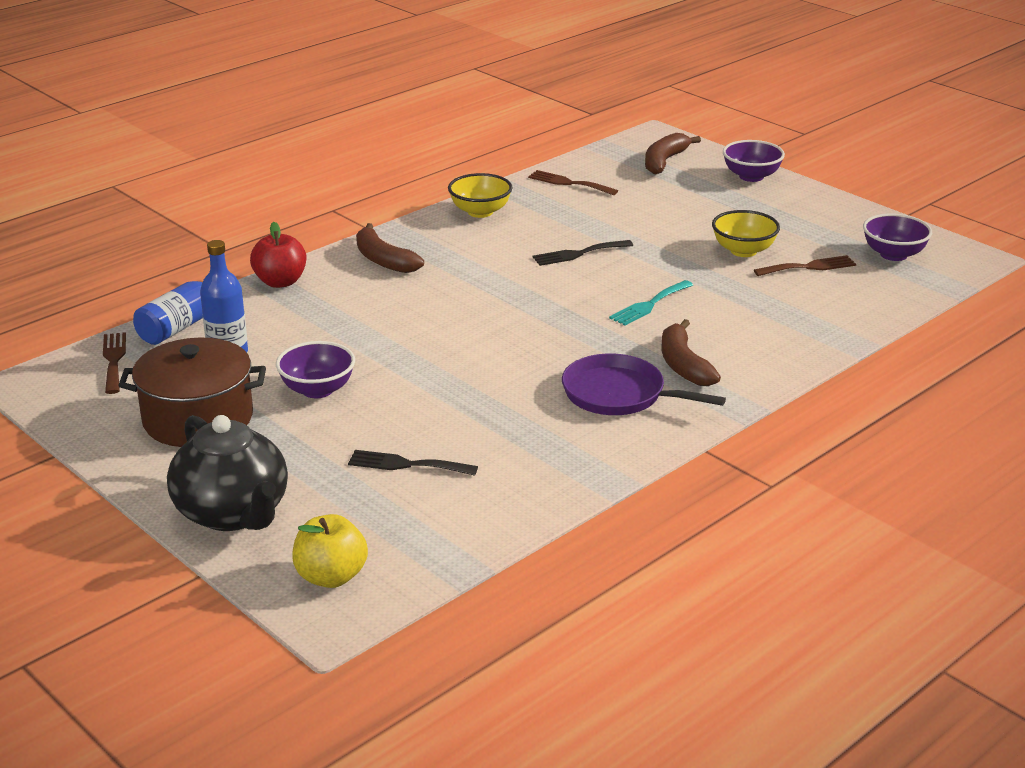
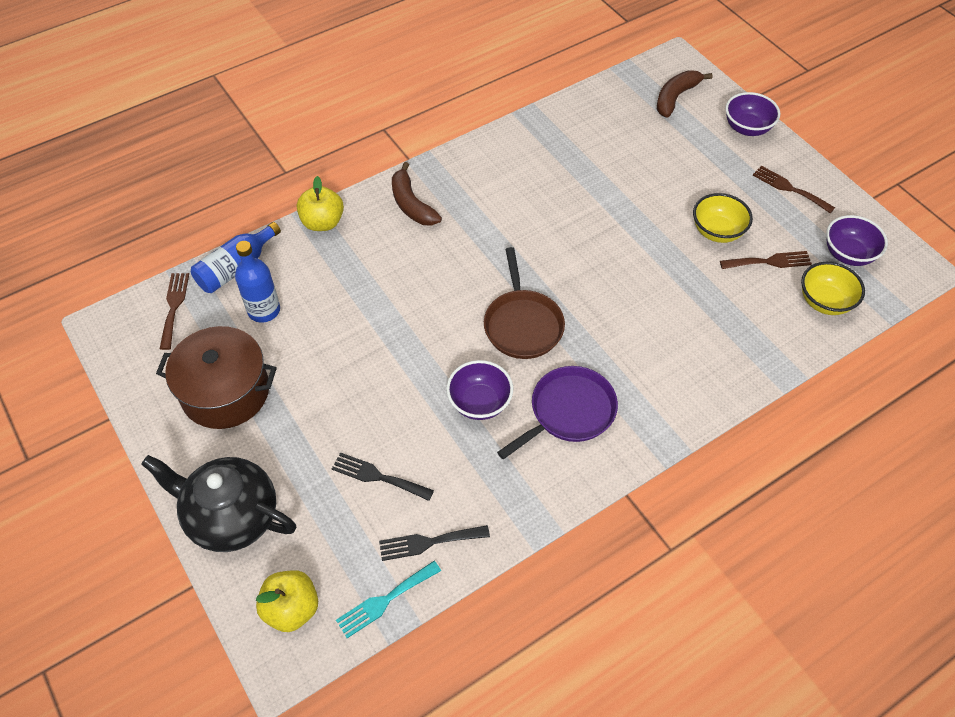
camera: 10 degrees right, 25 degrees up
black teapot [167,415,288,531] -> black teapot turned 135 degrees clockwise [141,455,296,552]
red apple [250,222,306,288] -> yellow apple [297,176,344,231]
purple bowl [276,341,355,398] -> purple bowl moved to [446,360,513,420]
yellow bowl [448,173,513,218] -> yellow bowl moved to [801,262,865,315]
brown fork [528,170,618,195] -> brown fork moved to [753,166,835,213]
black fork [533,240,633,266] -> black fork moved to [379,525,490,561]
purple pan [562,354,726,415] -> purple pan turned 105 degrees clockwise [497,366,618,459]
turquoise fork [609,280,693,326] -> turquoise fork moved to [336,561,441,638]
brown banana [662,319,721,386] -> none
none -> brown pan [484,247,565,359]

